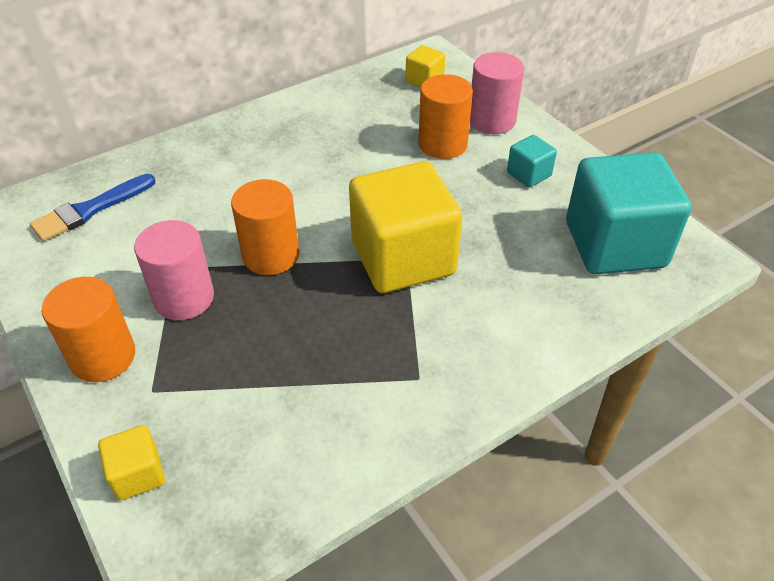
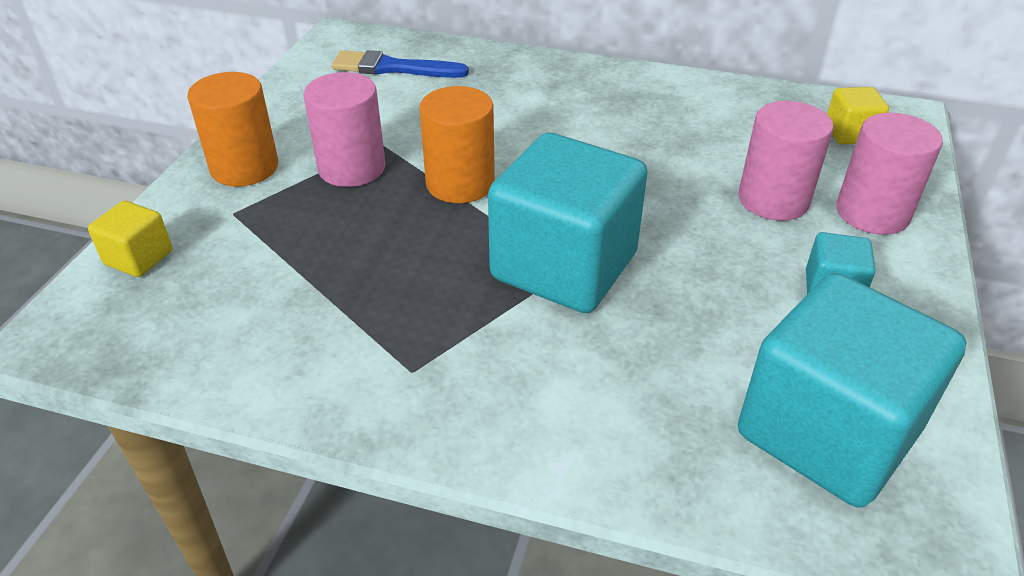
camera: 50 degrees right, 5 degrees down
yellow cube [349,161,462,293] -> turquoise cube [488,133,648,313]
orange cylinder [418,74,473,159] -> pink cylinder [738,101,834,221]

